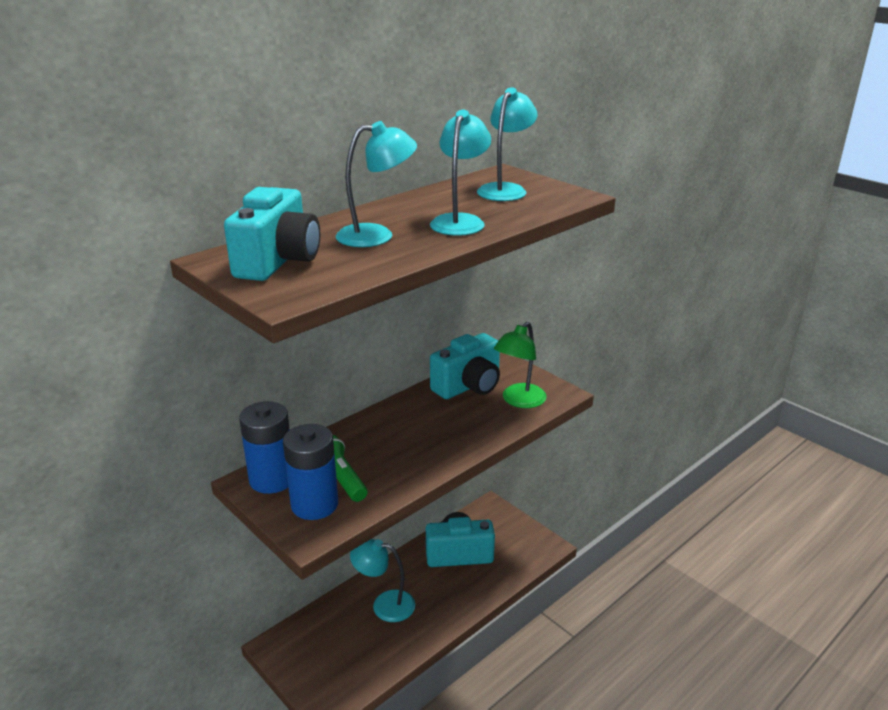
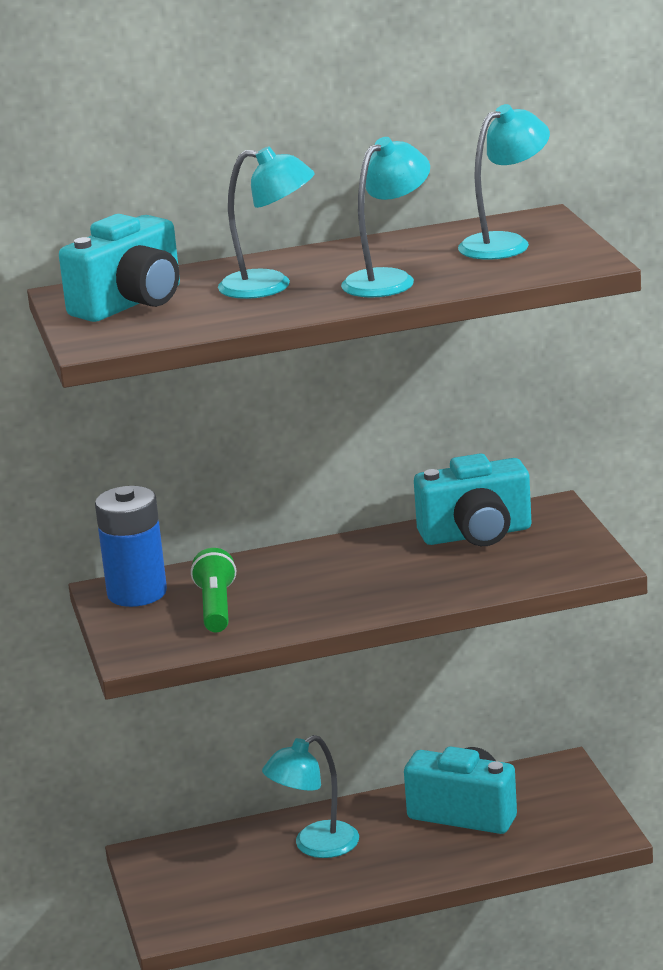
camera: 30 degrees right, 5 degrees down
blue battery [283,424,338,520] -> none
turquoise lamp [350,539,415,622] -> turquoise lamp turned 75 degrees counterclockwise [262,735,359,858]
green lamp [494,322,547,408] -> none

